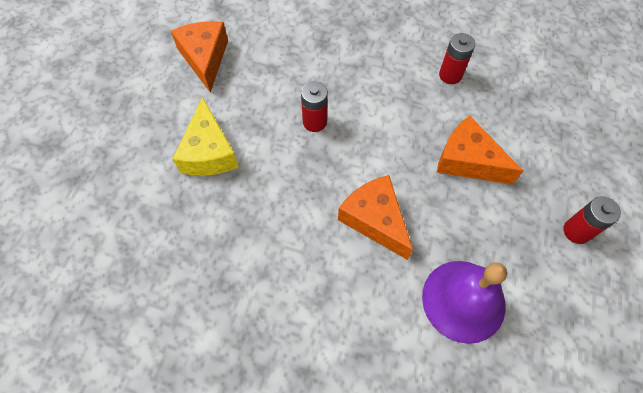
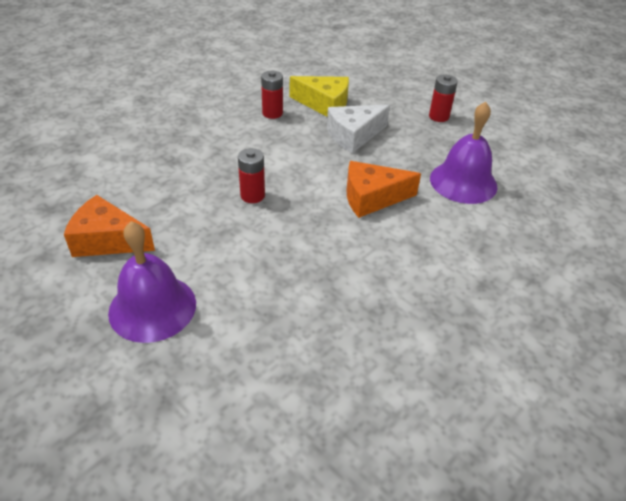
camera: 65 degrees left, 20 degrees down
yellow cheese [173,97,239,176] -> yellow cheese moved to [290,76,349,117]
orange cheese [437,116,523,185] -> white cheese [327,105,390,153]
none -> purple bell [108,221,196,343]

